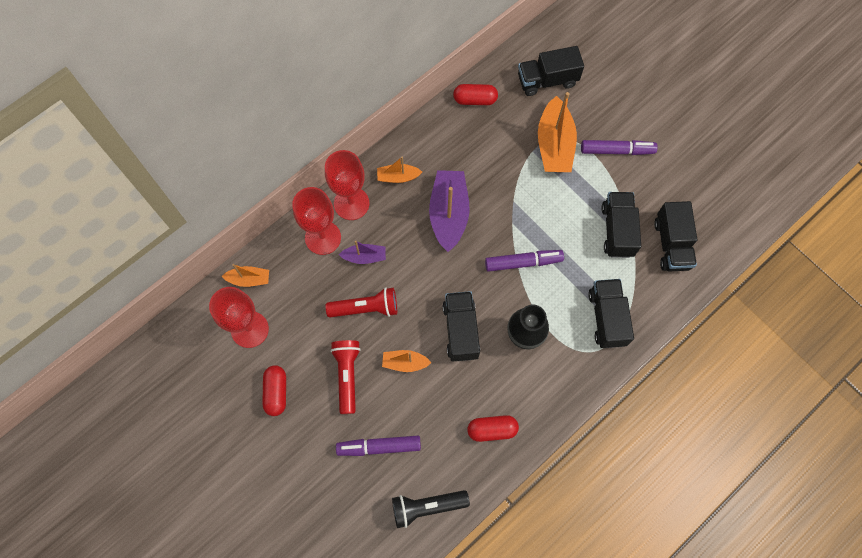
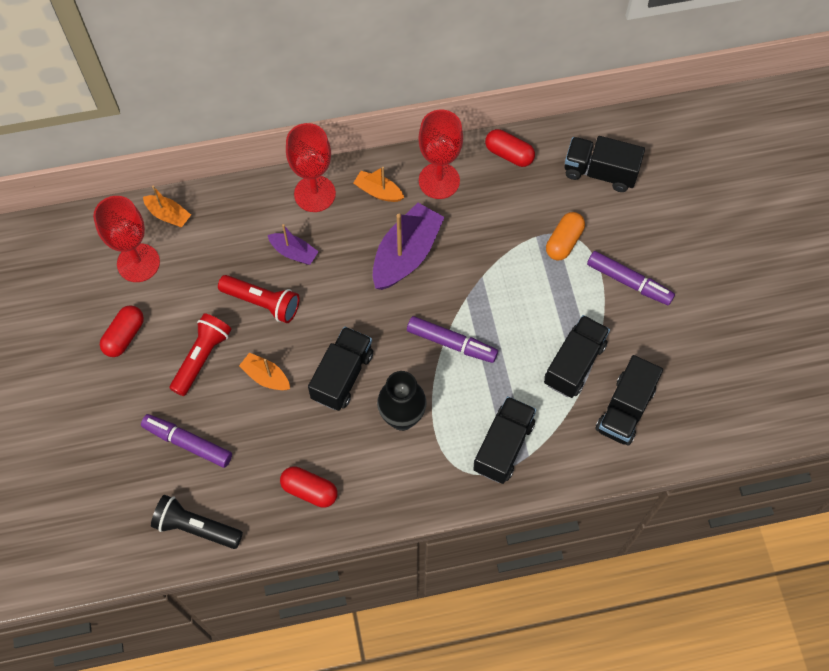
camera: 30 degrees right, 5 degrees down
red goblet [292,187,341,255] -> red goblet moved to [418,109,463,199]
orange boat [538,92,577,172] -> orange capsule [546,212,585,261]

